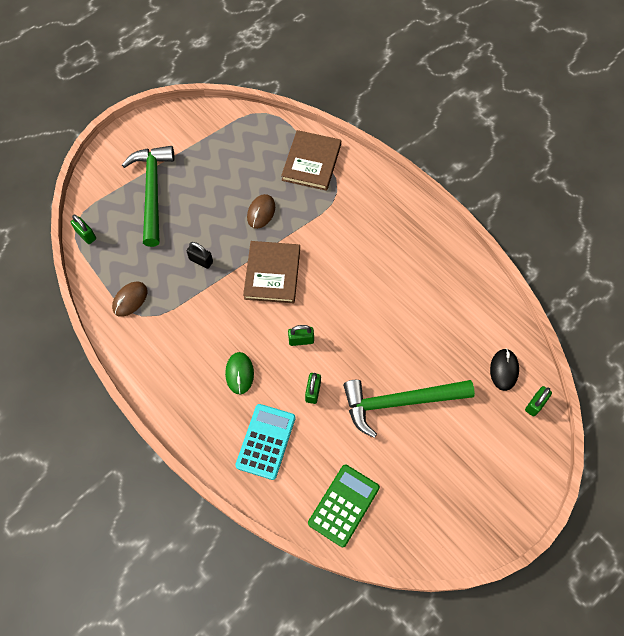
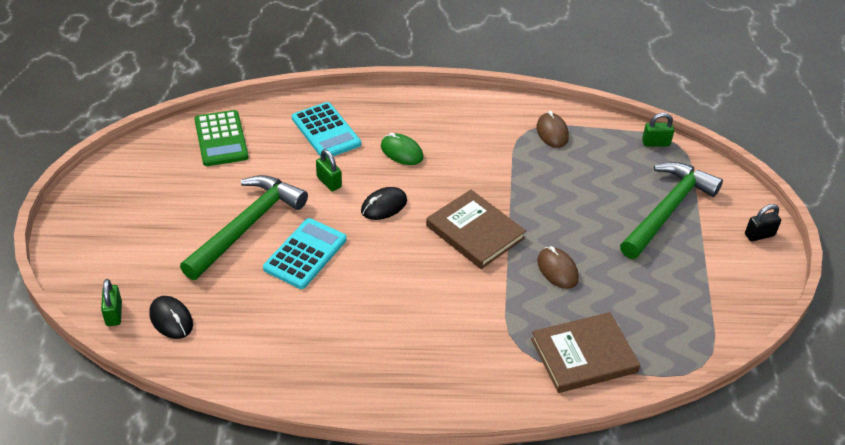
camera: 130 degrees right, 20 degrees down
green hammer [122,146,174,247] -> green hammer turned 90 degrees counterclockwise [620,162,723,259]
black padlock [187,242,213,269] -> black padlock moved to [745,204,781,242]
brown book [281,130,341,191] -> brown book turned 75 degrees counterclockwise [531,312,640,393]
green padlock [288,325,314,346] -> black mouse [361,187,407,220]
none -> turquoise calculator [263,218,347,289]

